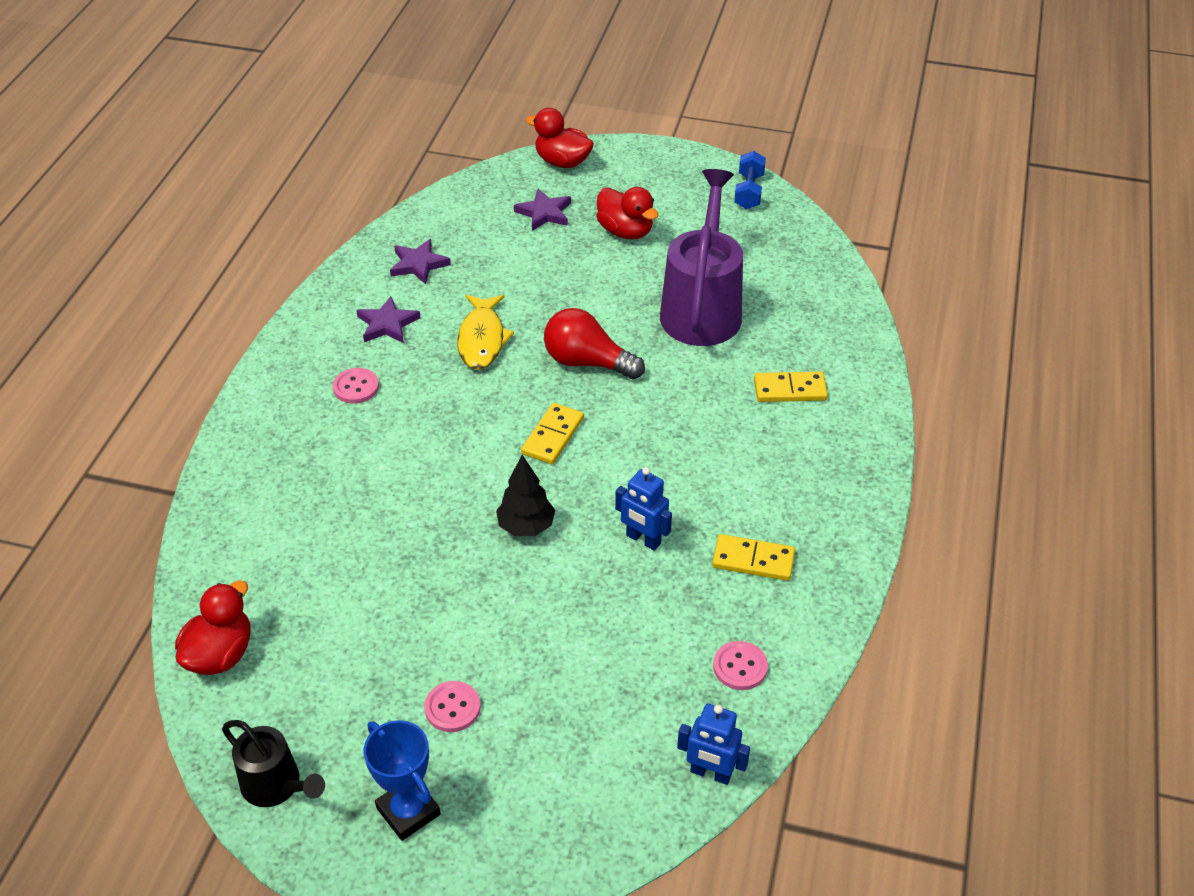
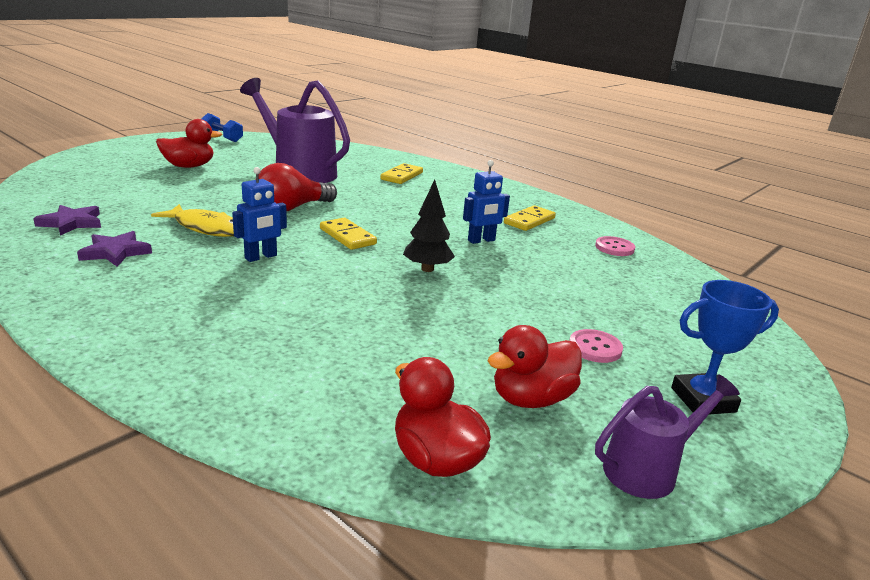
camera: 65 degrees left, 20 degrees down
black watering can [222,720,325,807] -> purple watering can [595,374,740,499]
pink button [333,368,379,404] -> none
purple star [514,189,571,231] -> none
red duck [526,108,594,168] -> red duck moved to [487,325,582,408]
blue robot [677,704,750,785] -> blue robot moved to [232,167,287,262]

